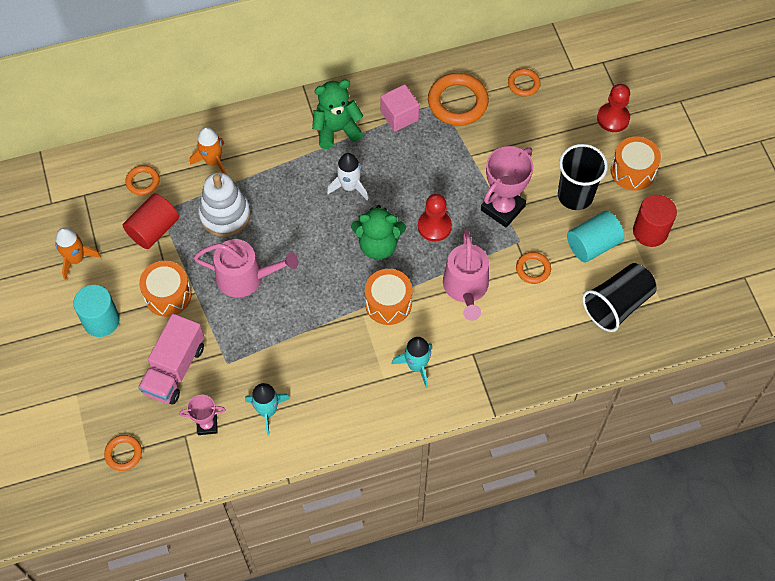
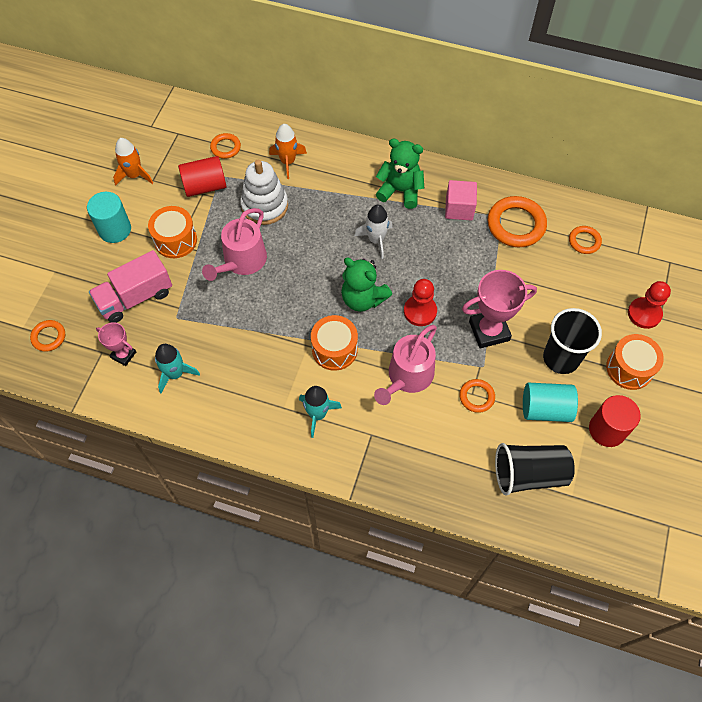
camera: 35 degrees right, 0 degrees up
pink watering can [194,239,299,298] -> pink watering can turned 75 degrees clockwise [202,208,267,281]

